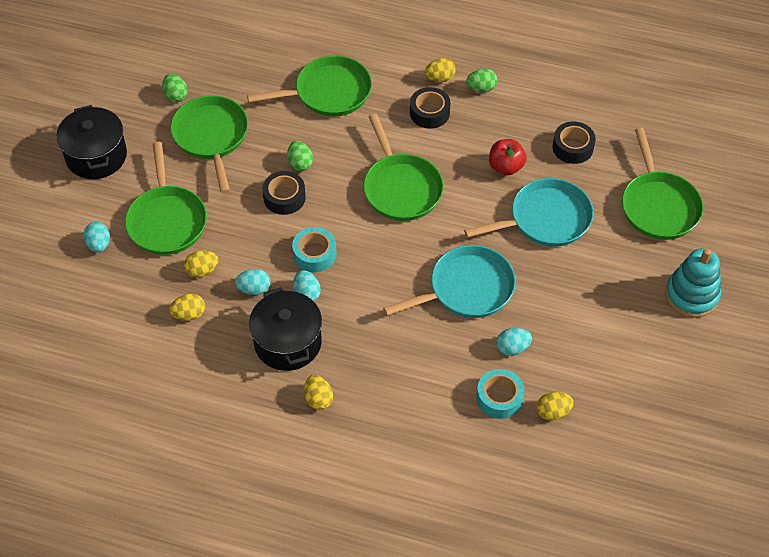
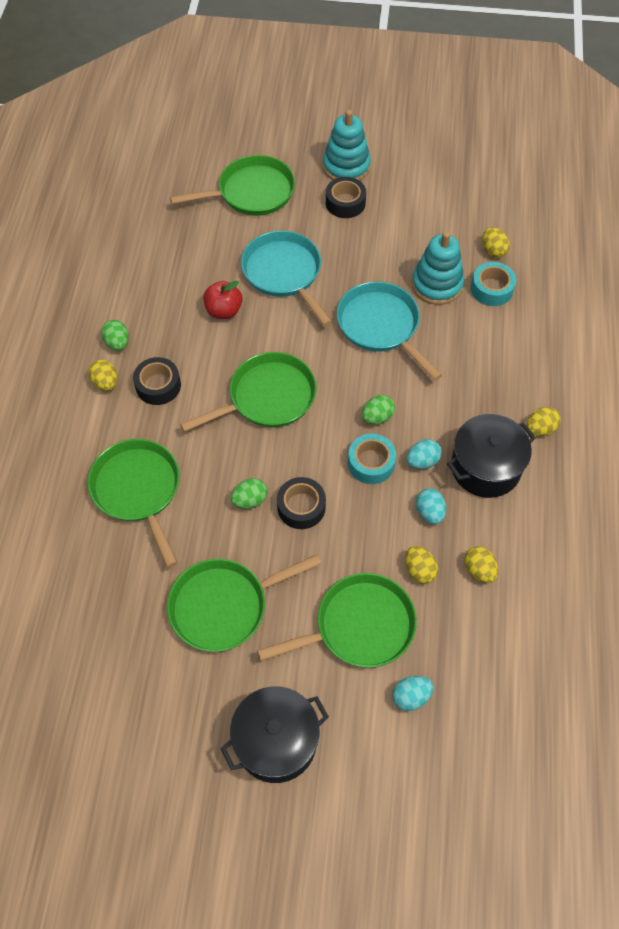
camera: 100 degrees left, 5 degrees up
green egg [162,74,188,102] -> green egg moved to [362,395,395,425]
turquoise egg [496,328,532,356] -> turquoise stacking toy [412,231,464,305]
black tape [552,122,596,164] -> black tape moved to [326,177,366,218]

